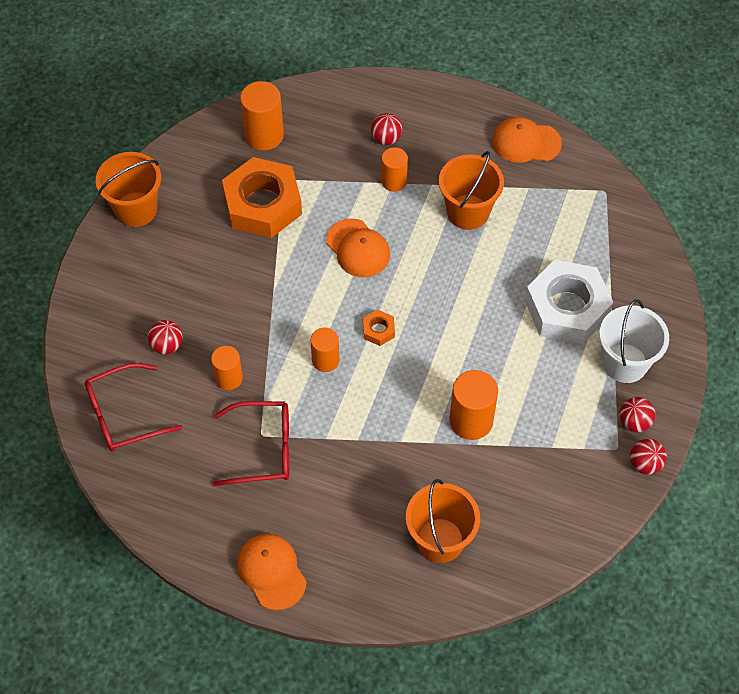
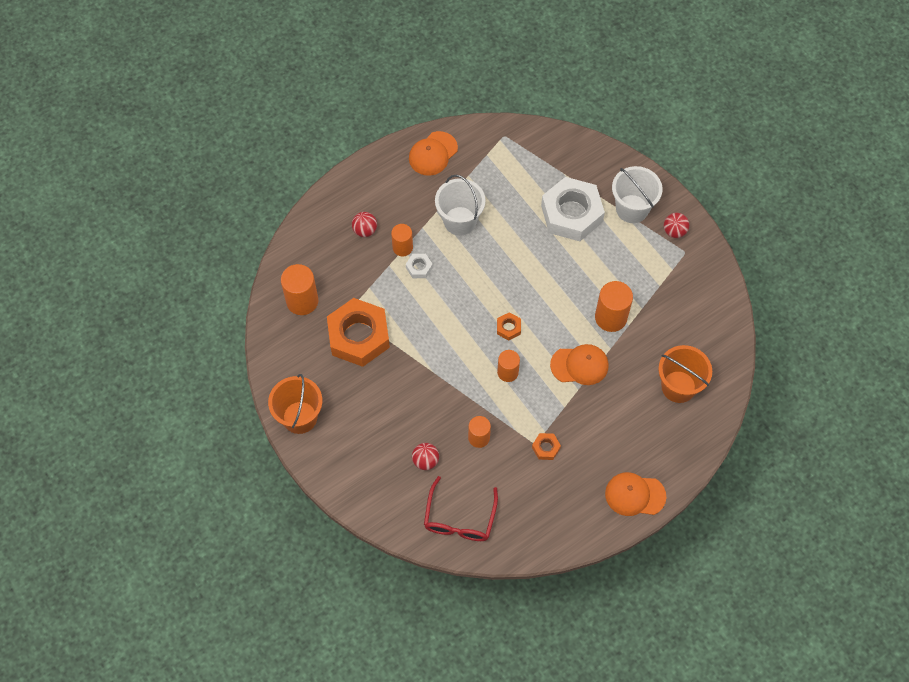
camera: 55 degrees left, 5 degrees up
red glasses [213,401,289,486] -> orange nut [532,433,561,460]
orange cap [326,218,390,277] -> orange cap moved to [550,344,609,385]
orange bucket [439,151,504,230] -> white bucket [435,175,486,236]
red ball [630,438,667,475] -> none
none -> white nut [406,254,433,278]

